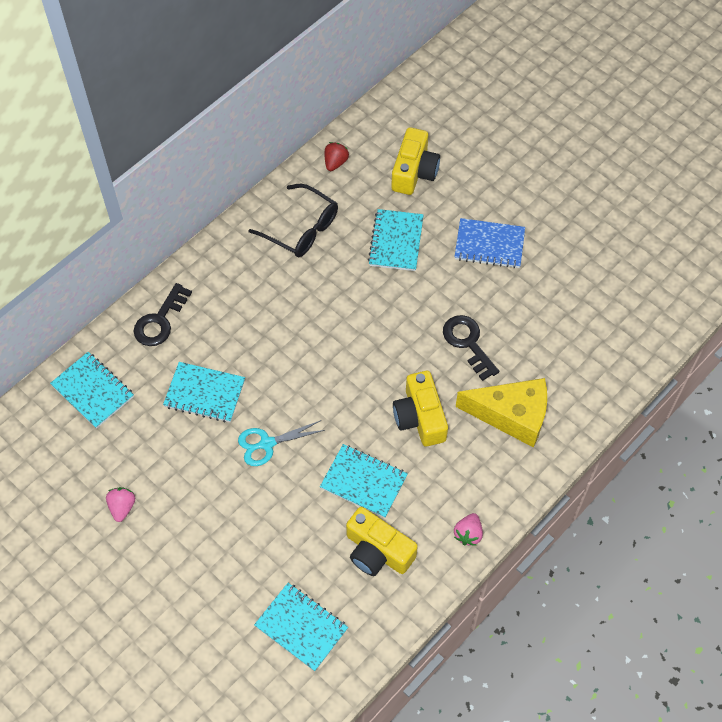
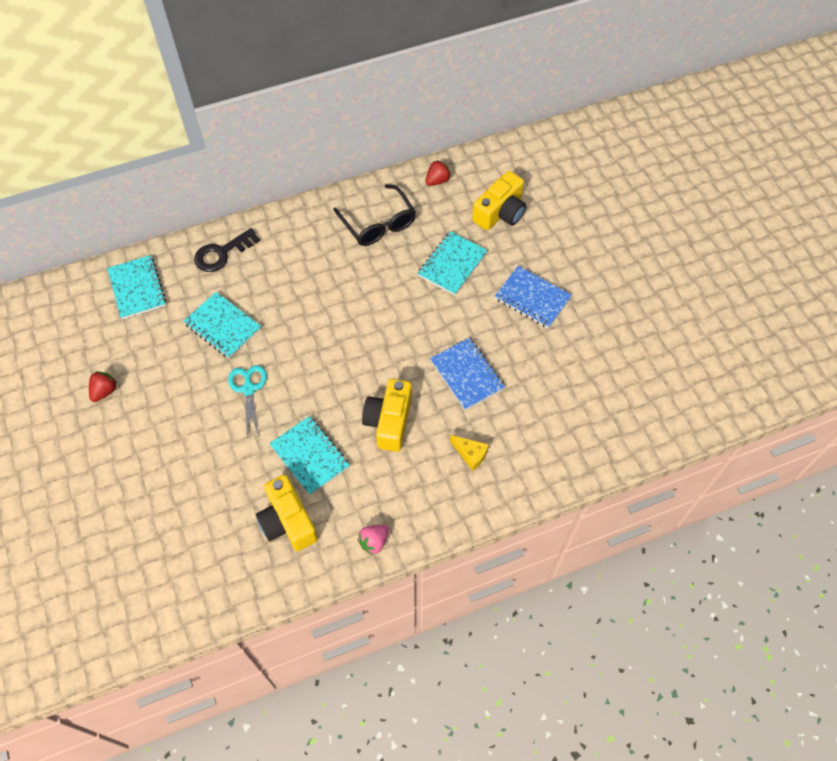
camera: 25 degrees right, 0 degrees up
pink strawberry [106,487,135,522] -> red strawberry [89,371,117,402]
turquoise scissors [238,420,325,466] -> turquoise scissors turned 75 degrees clockwise [228,365,267,437]
turquoise notebook [254,583,348,671] -> none
black key [443,315,499,381] -> blue notebook [430,338,505,410]
yellow cheese [456,378,547,448] -> yellow cheese [450,435,489,471], size x0.46

